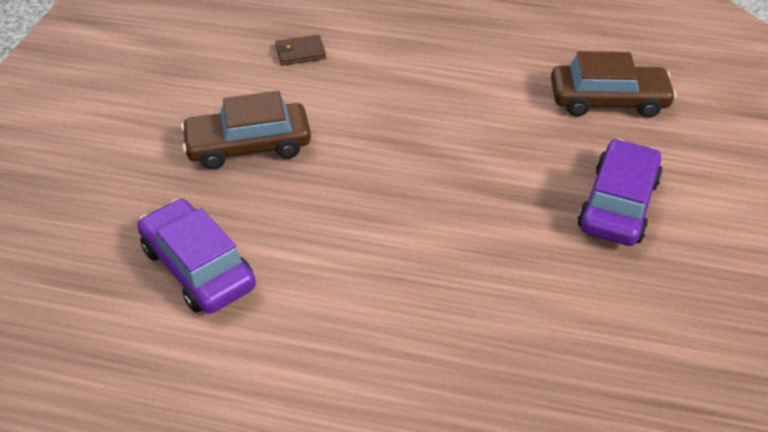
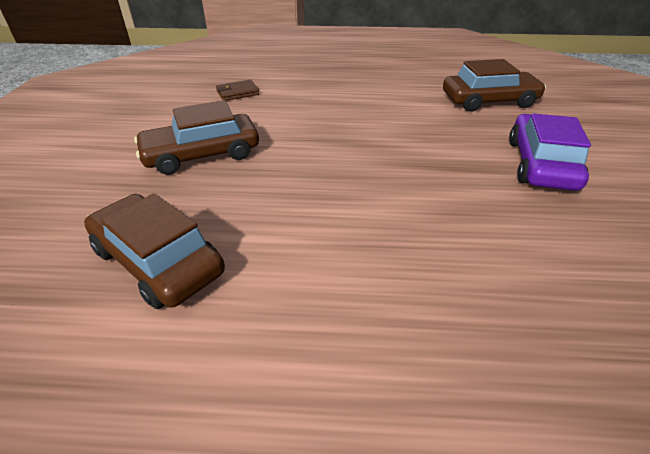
camera: 10 degrees left, 5 degrees down
purple car [137,199,256,314] -> brown car [84,193,225,309]

